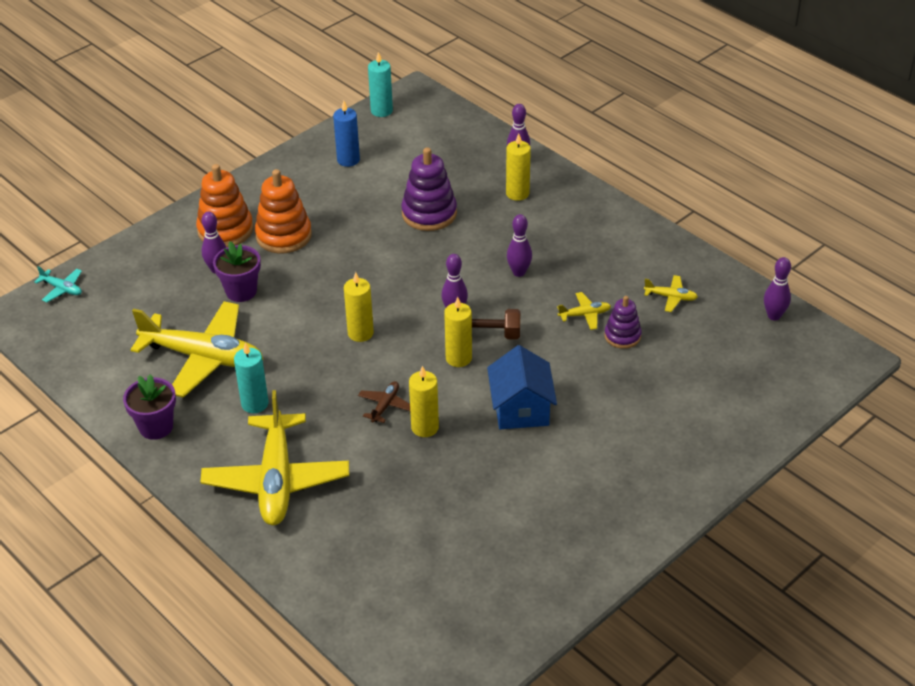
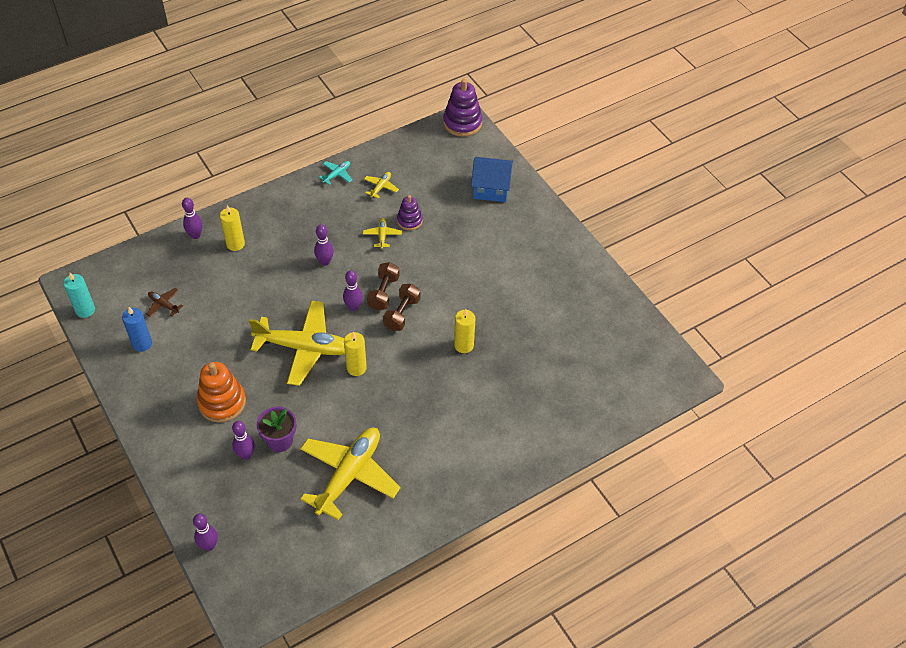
camera: 80 degrees left, 10 degrees up
turquoise plane [34,266,82,302] -> turquoise plane moved to [319,161,352,185]
purple flower pot [123,374,176,440] -> none
orange stacking toy [196,164,253,247] -> none
yellow plane [200,390,349,525] -> yellow plane moved to [249,301,345,386]
turquoise candle [234,342,268,413] -> none
brown plane [358,381,410,423] -> brown plane moved to [146,288,183,317]
purple stacking toy [401,147,457,231] -> purple stacking toy moved to [443,79,483,137]
yellow candle [444,297,472,367] -> brown dumbbell [383,284,421,331]
blue house [487,345,557,429] -> blue house moved to [471,157,513,202]
purple bowling pin [764,257,791,320] -> purple bowling pin moved to [193,514,218,551]

